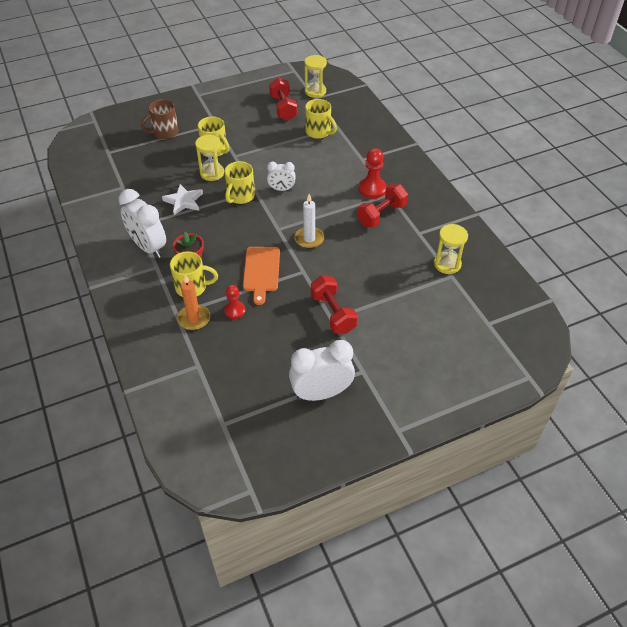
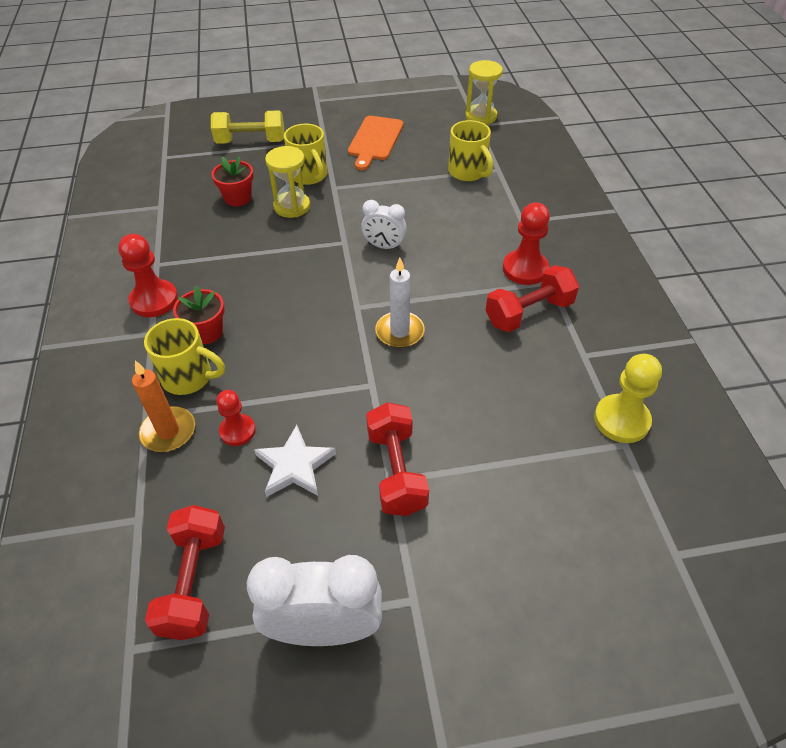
camera: 15 degrees right, 0 degrees up
white clock [118,189,166,258] -> red pawn [118,234,178,317]
brown mug [141,99,179,139] -> yellow dumbbell [211,111,284,144]
white star [162,184,203,215] -> white star moved to [254,425,336,497]
yellow mug [225,161,255,204] -> none
orange cutting board [243,247,280,305] -> orange cutting board moved to [348,116,403,170]
red dumbbell [269,77,297,120] -> red dumbbell moved to [145,505,225,640]
yellow hourglass [434,224,468,274] -> yellow pawn [594,354,662,443]
none -> red flower pot [212,156,253,206]

